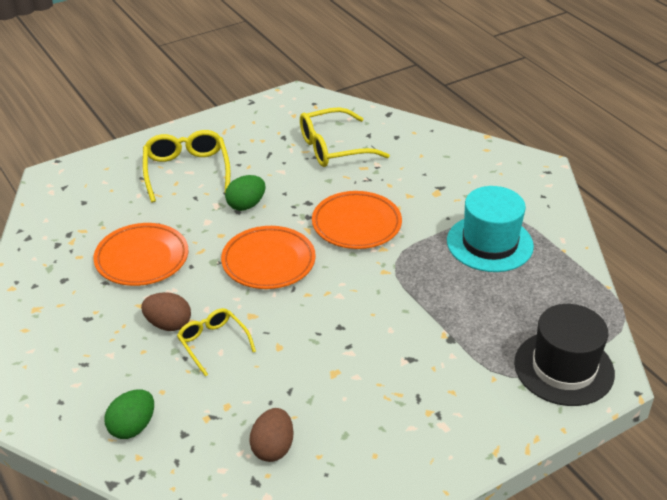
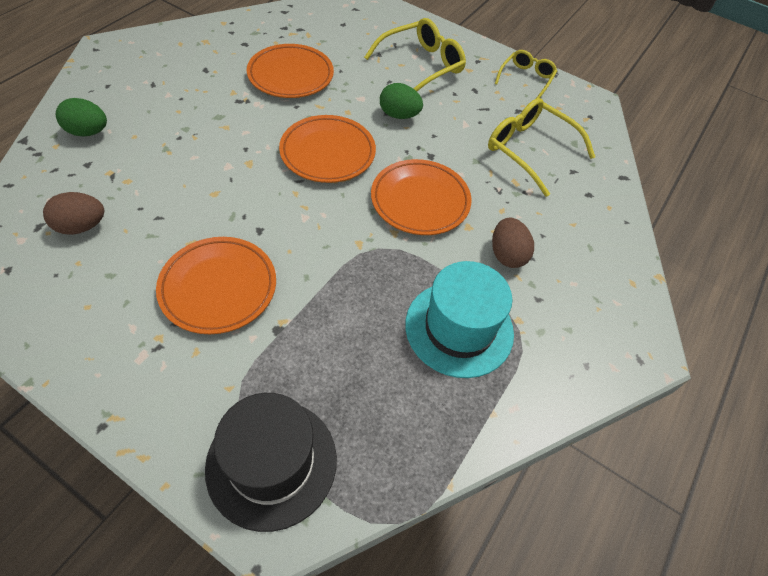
camera: 60 degrees right, 15 degrees up
brown egg [141,292,191,331] -> brown egg moved to [492,218,534,268]
yellow glasses [177,308,256,377] -> yellow glasses moved to [495,50,557,99]
none -> orange plate [156,237,276,334]

